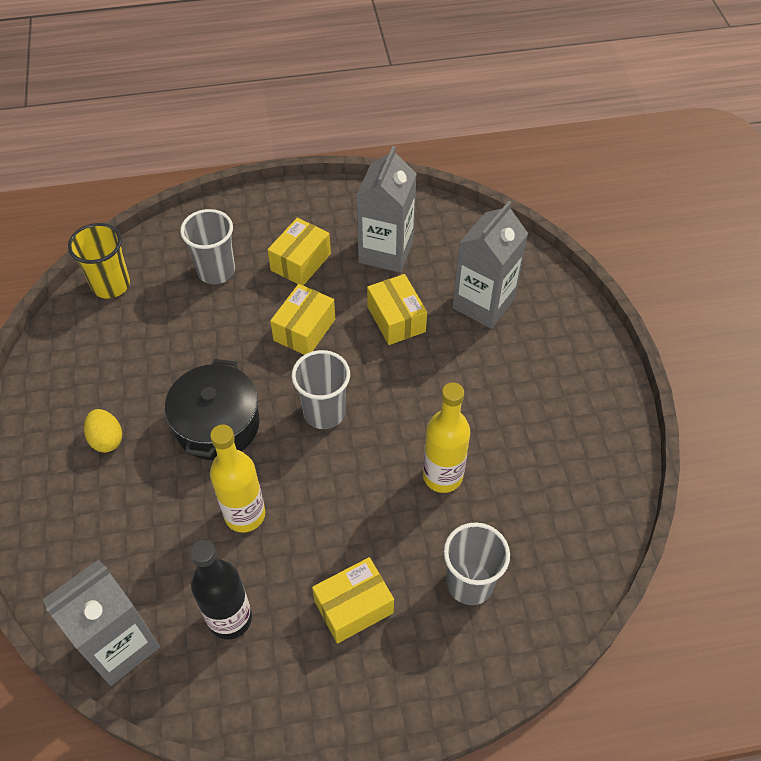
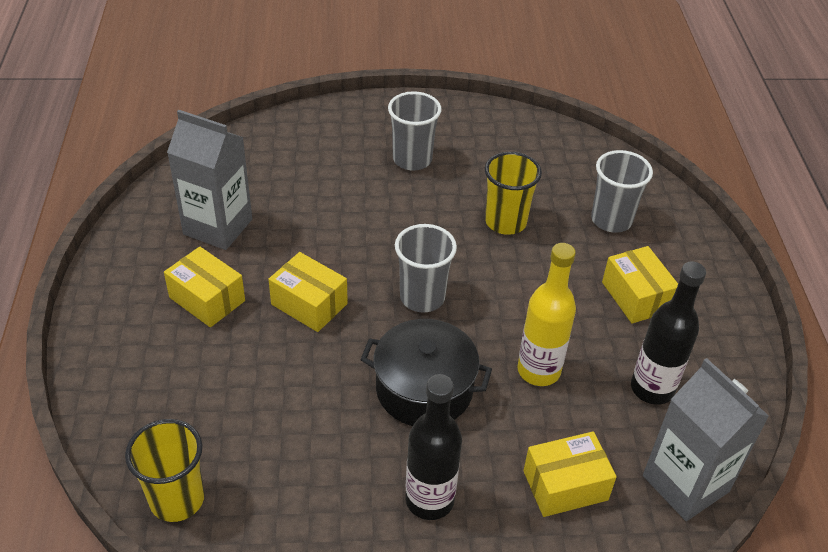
camera: 85 degrees left, 10 degrees down
yellow egg [84,409,122,453] -> black bottle [405,374,462,520]
grey cup [180,209,235,284] -> grey cup moved to [388,91,441,171]
yellow box [367,274,427,345] -> yellow box moved to [523,431,617,517]
yellow bottle [423,382,470,493] -> yellow cup [485,152,542,235]
grey carton [452,201,528,329] -> none

